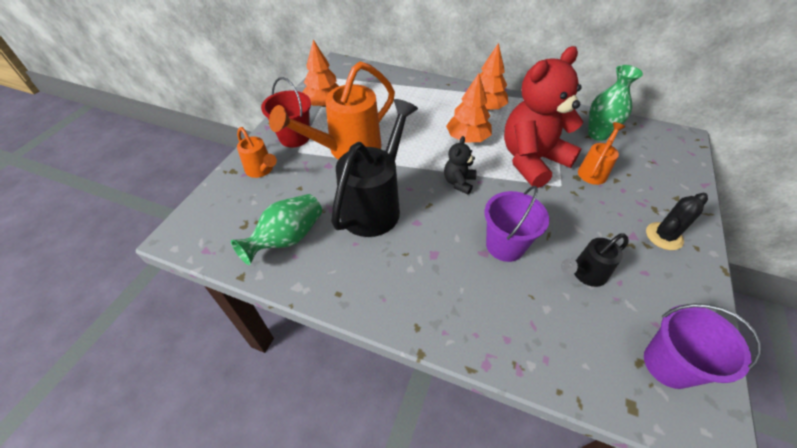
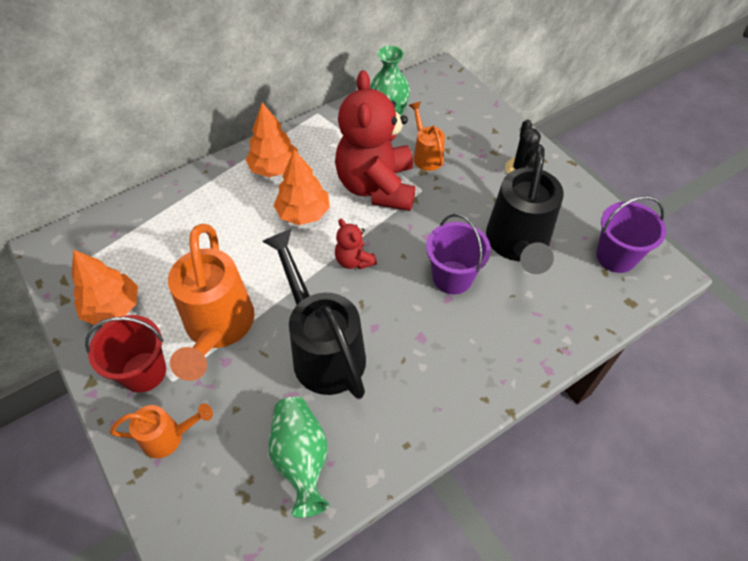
camera: 55 degrees left, 5 degrees up
black teddy bear [444,136,477,195] -> red teddy bear [335,219,377,270]
black watering can [561,233,629,287] -> black watering can [486,144,564,274], size x1.94

